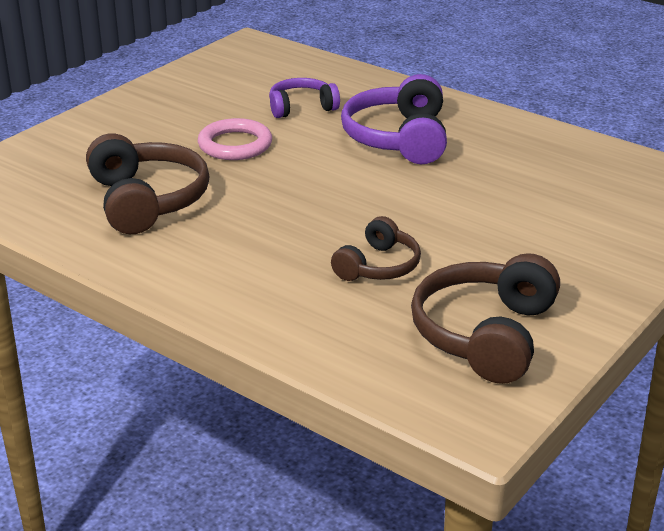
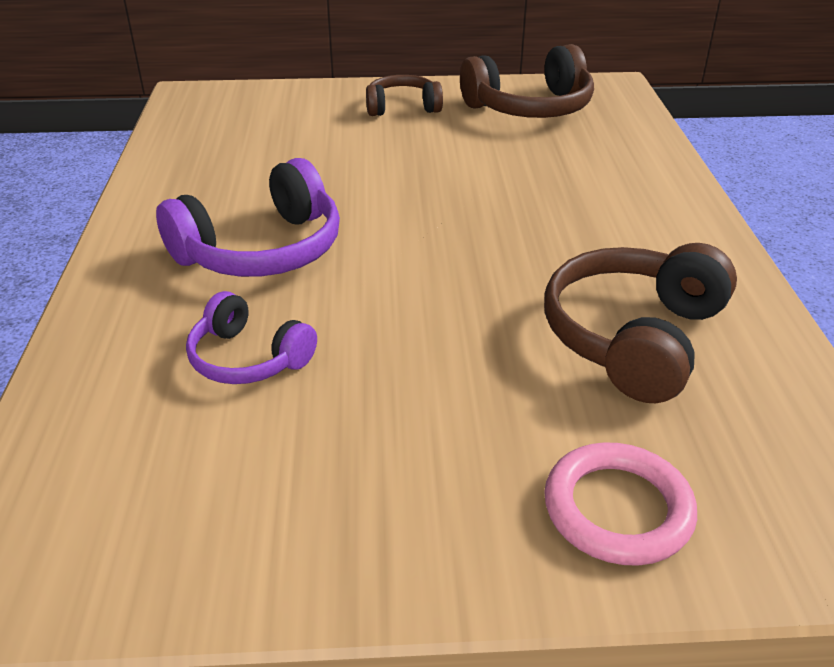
camera: 130 degrees left, 5 degrees up
pink ring [198,118,272,160] -> pink ring moved to [544,442,697,566]
brown headphones [331,216,421,281] -> brown headphones moved to [366,75,443,116]

